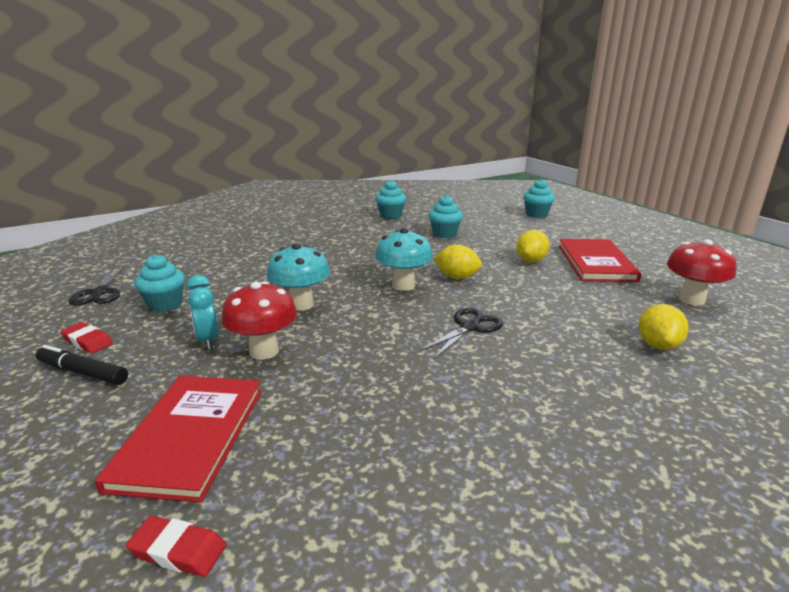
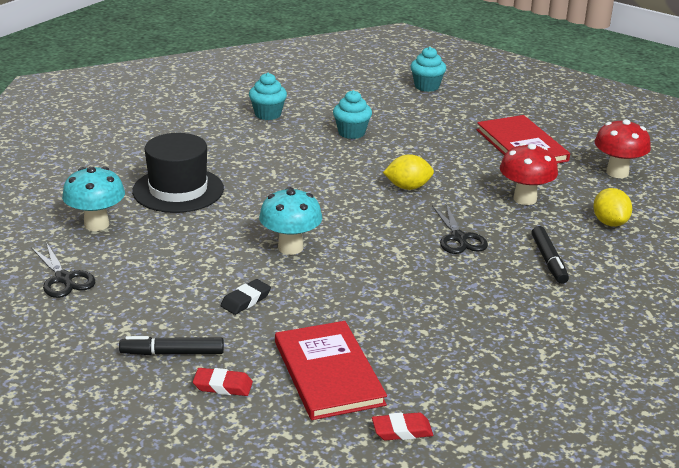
camera: 25 degrees left, 5 degrees up
red eraser [60,322,113,353] -> red eraser moved to [193,368,253,396]
turquoise cupcake [135,254,185,312] -> none
turquoise clock [186,275,219,350] -> black eraser [221,279,271,315]
red mushroom [221,281,297,360] -> red mushroom moved to [500,143,558,205]
turquoise mushroom [375,228,433,291] -> turquoise mushroom moved to [62,167,125,231]
black scissors [420,308,503,359] -> black scissors turned 150 degrees clockwise [432,203,488,254]
yellow lemon [516,230,550,262] -> none
none -> black hat [132,133,224,213]
none -> black marker [531,226,569,284]

